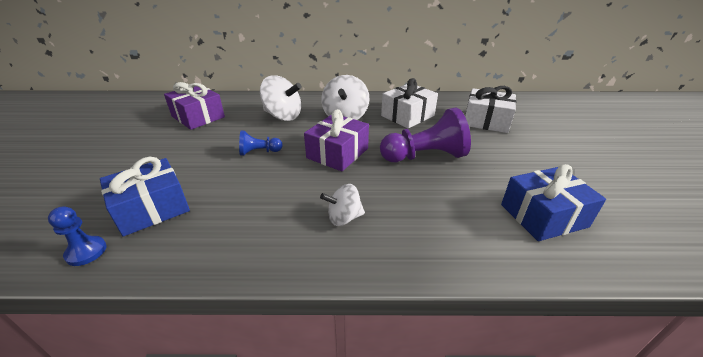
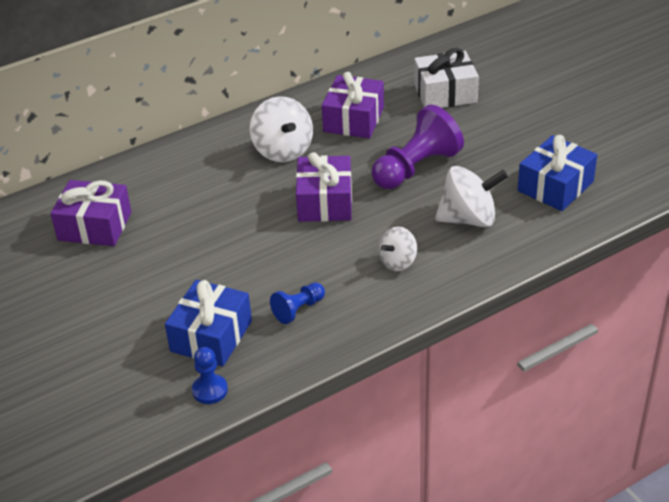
camera: 30 degrees left, 5 degrees up
blue pawn [239,130,283,156] -> blue pawn moved to [270,283,325,324]
white spinning top [260,75,302,121] -> white spinning top moved to [435,166,508,227]
white gift [381,78,438,129] -> purple gift [322,72,384,138]

